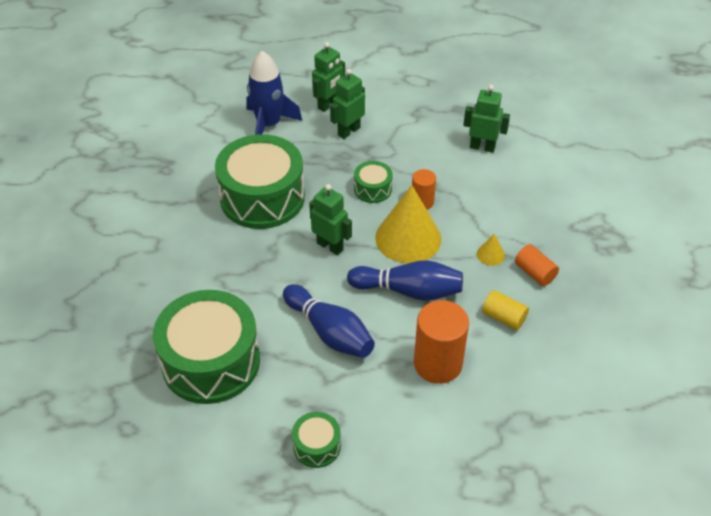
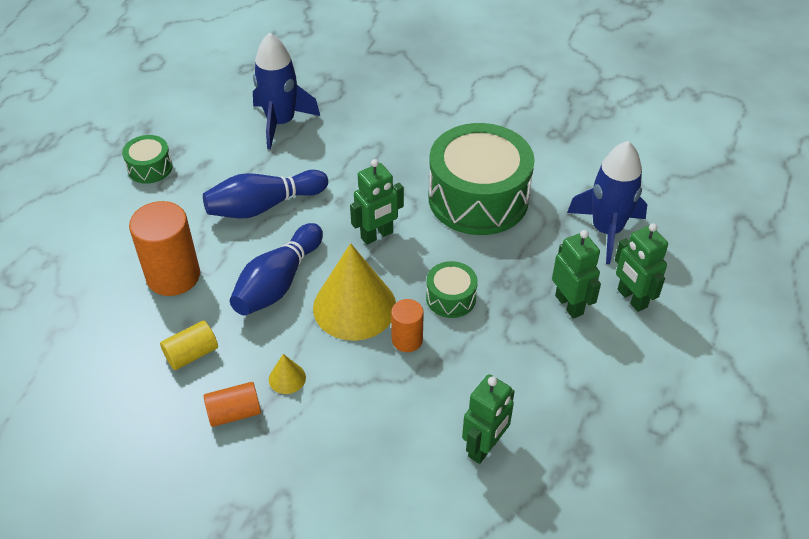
camera: 110 degrees right, 0 degrees up
green drum [153,290,260,404] -> blue rocket [253,33,320,150]

